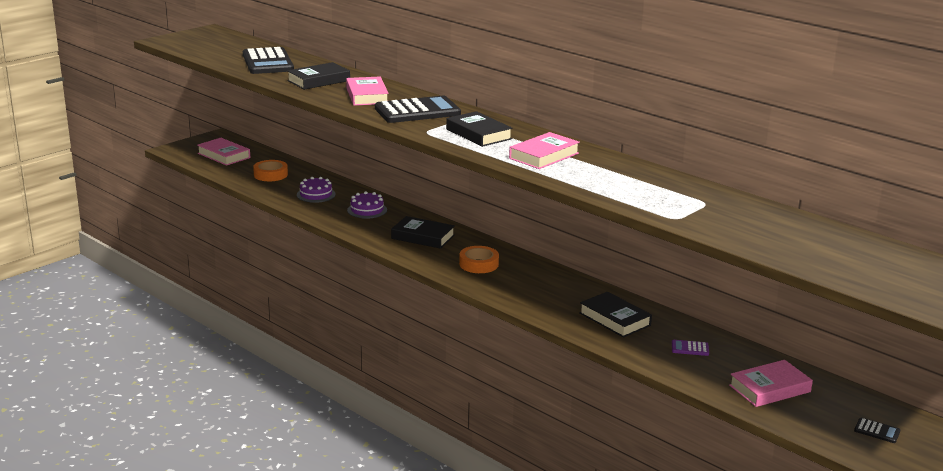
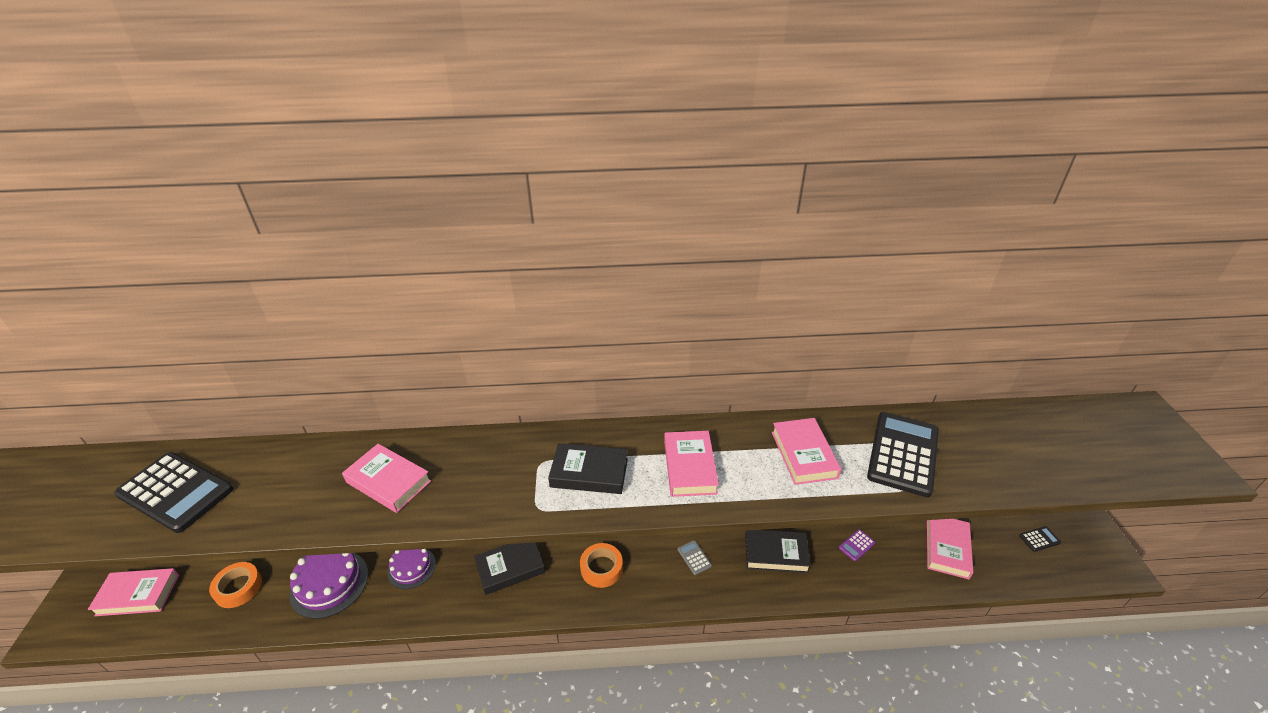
camera: 45 degrees left, 15 degrees up
black book [287,62,350,90] -> none
purple cake [297,177,336,203] -> purple cake [290,553,368,619], size x1.55
black calculator [375,96,461,123] -> black calculator moved to [867,412,939,497]
none -> grey calculator [678,540,712,575]
none -> pink book [772,418,841,485]

